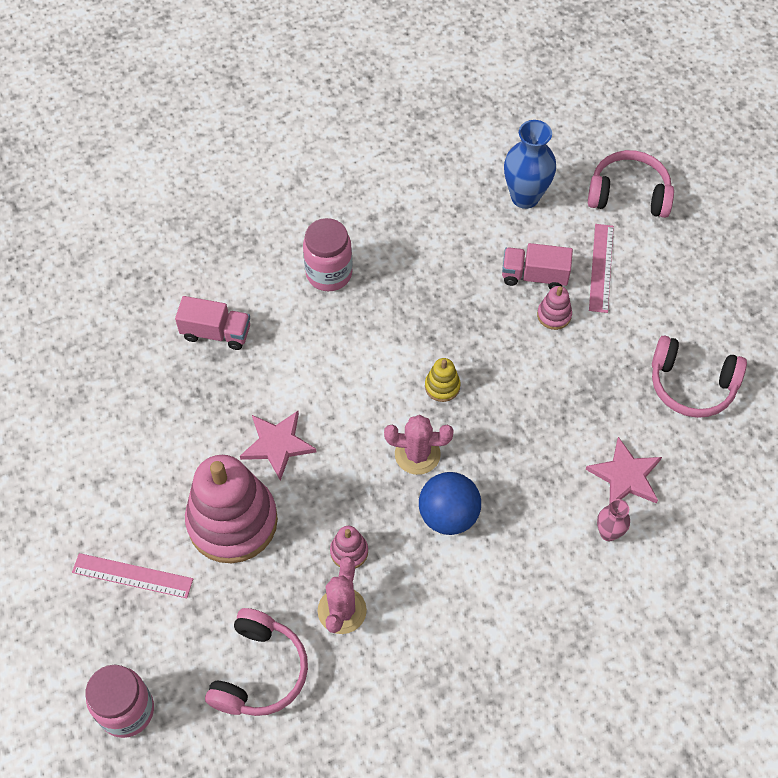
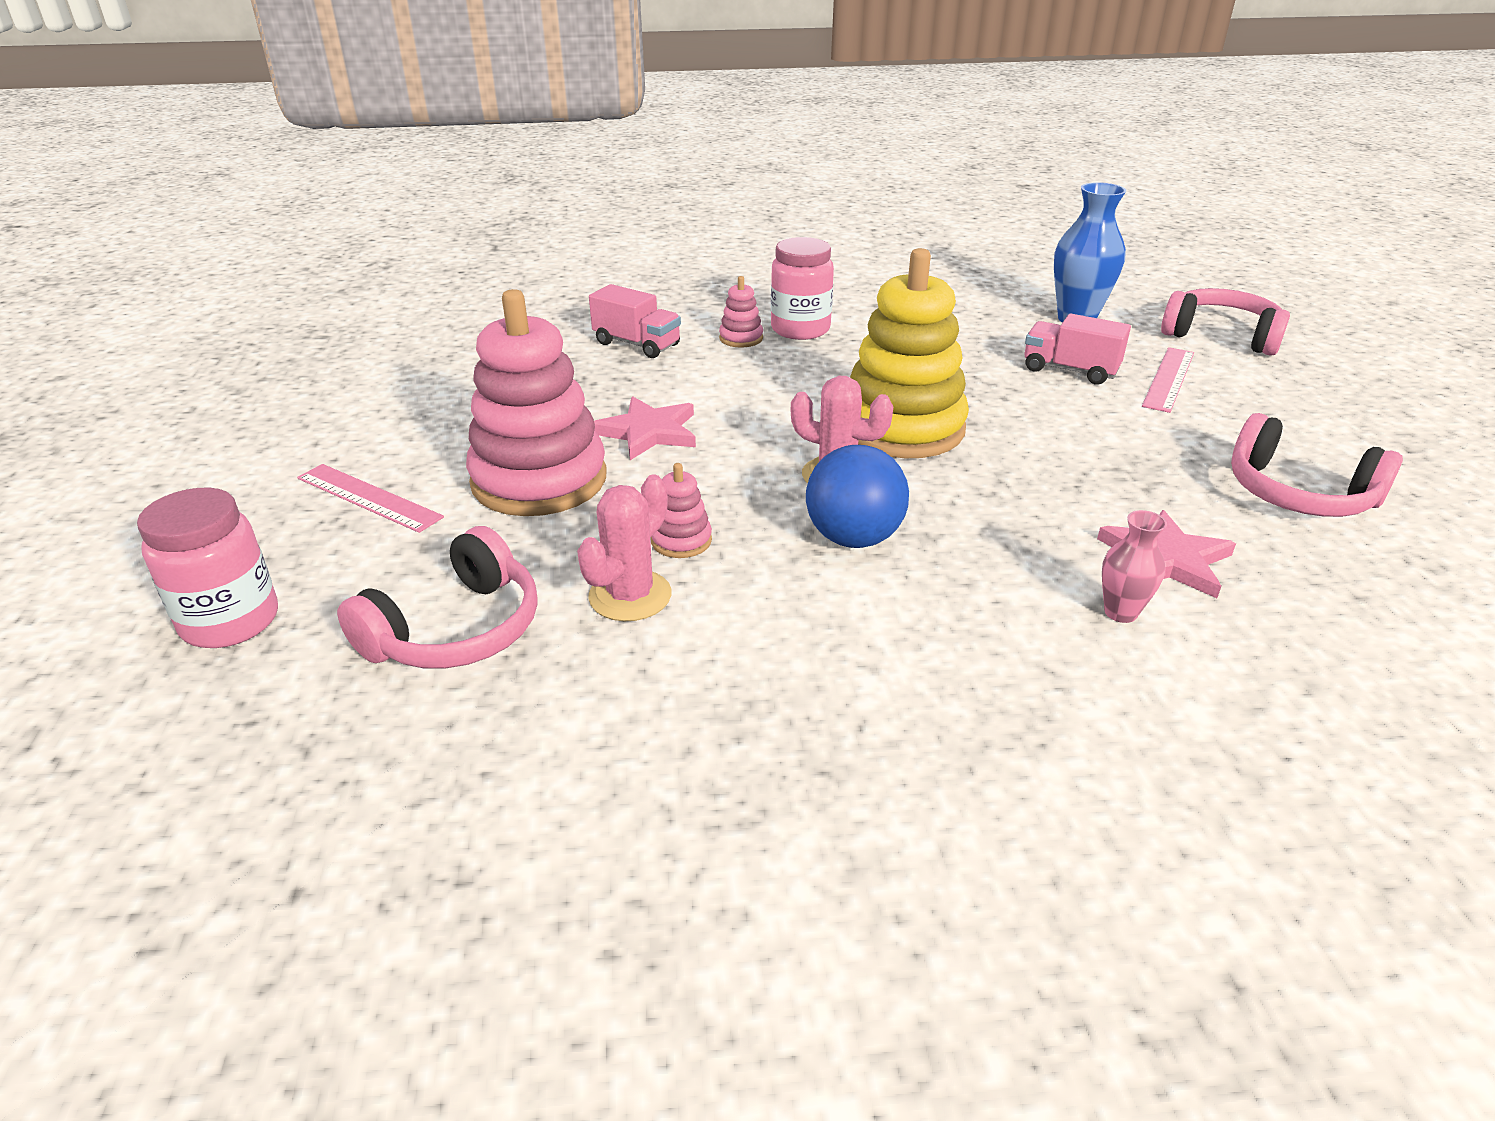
camera: 20 degrees right, 25 degrees down
yellow stacking toy [425,358,461,402] -> yellow stacking toy [850,248,969,458], size x2.40
pink stacking toy [537,286,572,330] -> pink stacking toy moved to [719,276,763,348]

